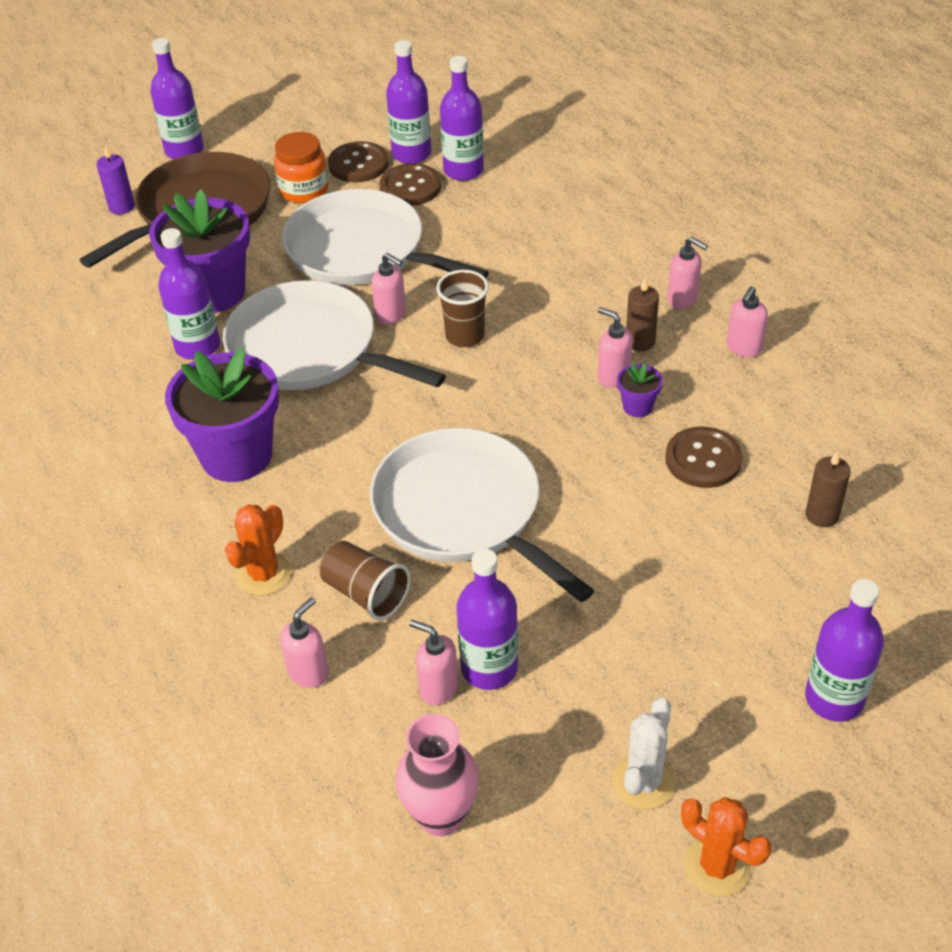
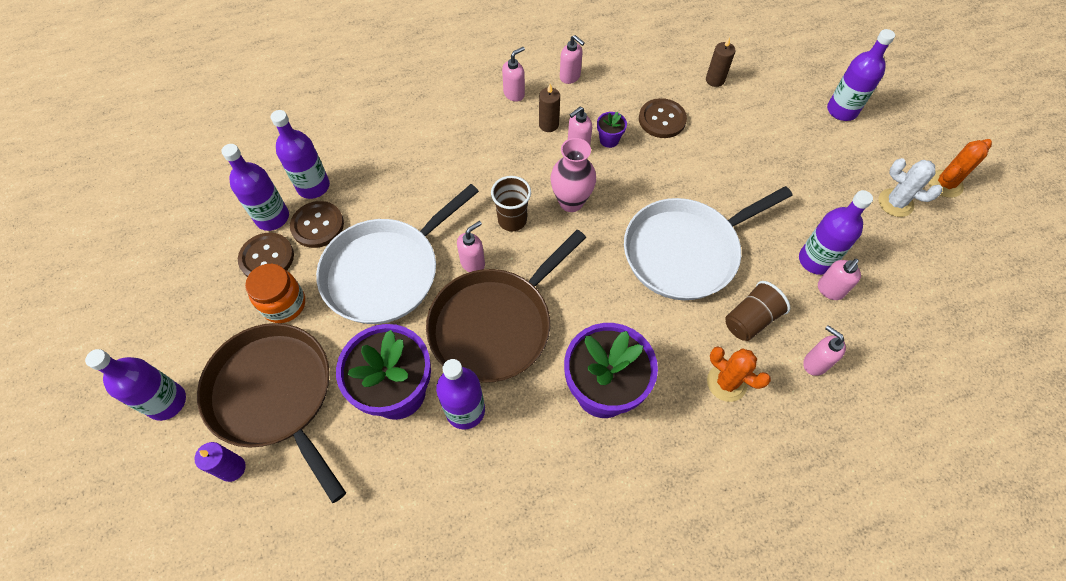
camera: 80 degrees left, 15 degrees up
white pan [223,280,446,390] -> brown pan [426,230,586,383]
pink vase [396,714,479,836] -> pink vase moved to [550,138,596,212]

